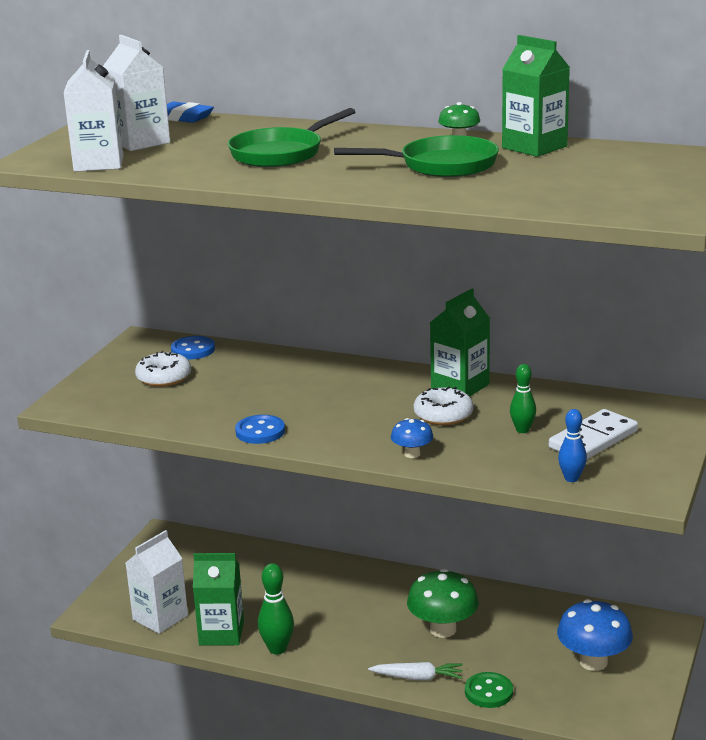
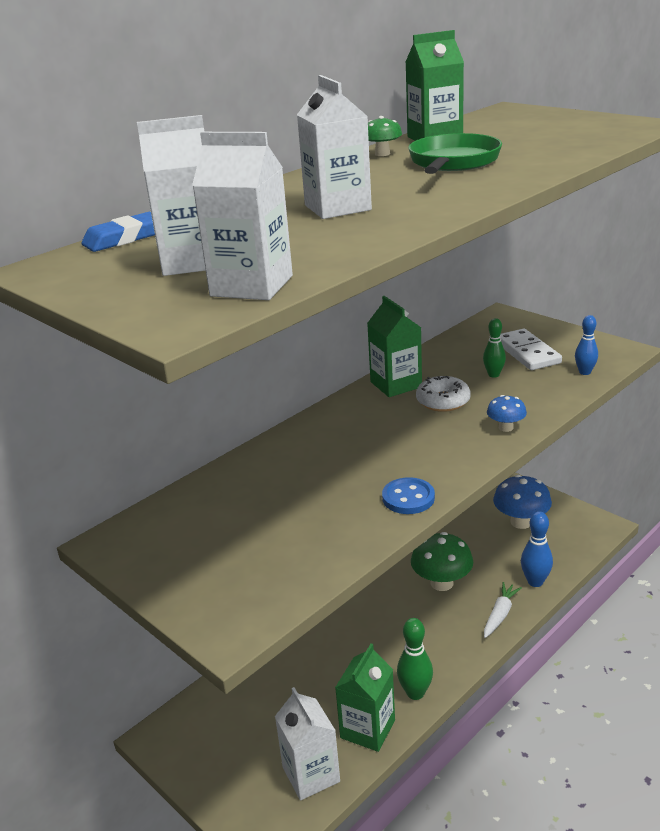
camera: 65 degrees left, 5 degrees up
white donut [135,351,191,387] -> none
blue button [171,336,215,359] -> none
green pan [228,108,355,167] -> white carton [297,75,372,219]
green button [465,672,513,708] -> blue bowling pin [521,512,553,587]

